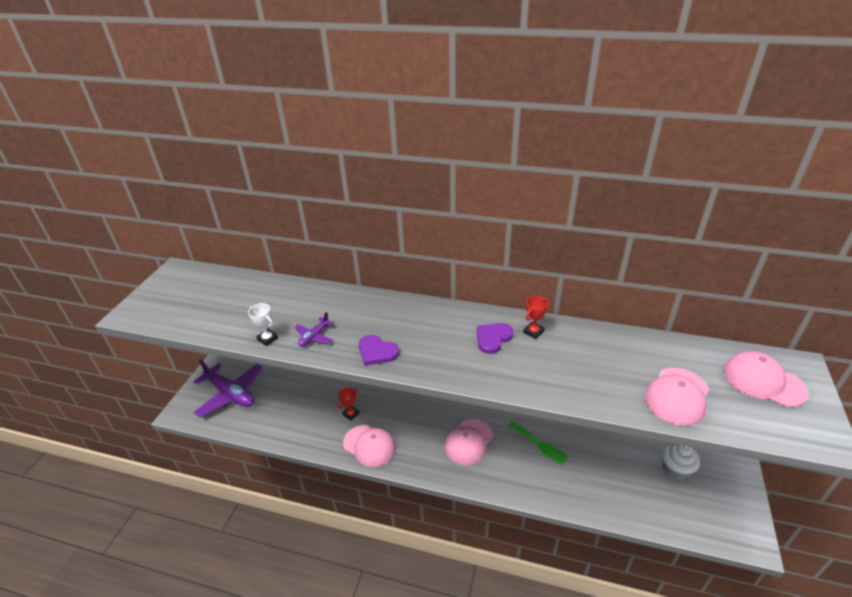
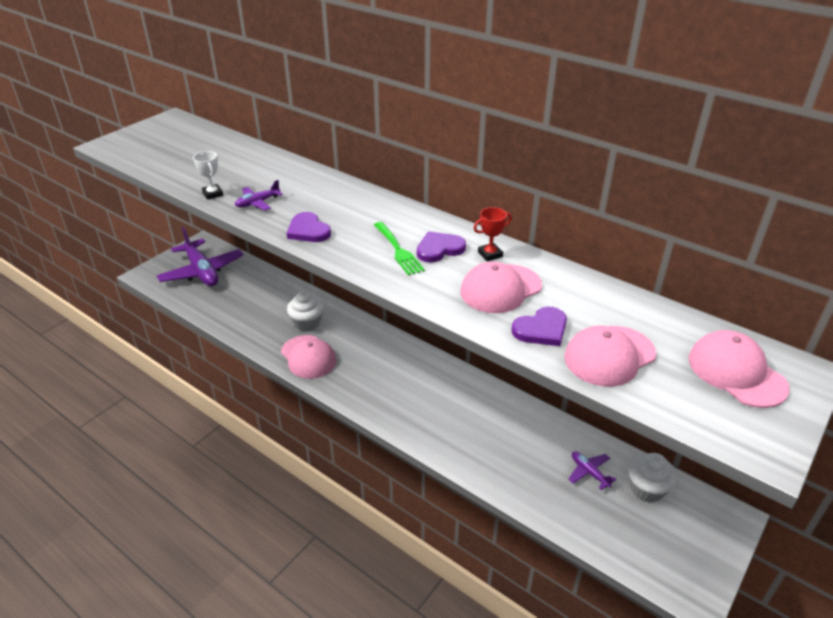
camera: 20 degrees right, 0 degrees up
red trophy [337,387,359,421] -> white cupcake [287,291,324,331]
pink cap [445,419,493,465] -> pink cap moved to [461,262,542,313]
green fork [508,421,569,465] -> green fork moved to [374,222,425,276]
none -> purple heart [512,307,567,346]
none -> purple plane [568,451,617,490]

